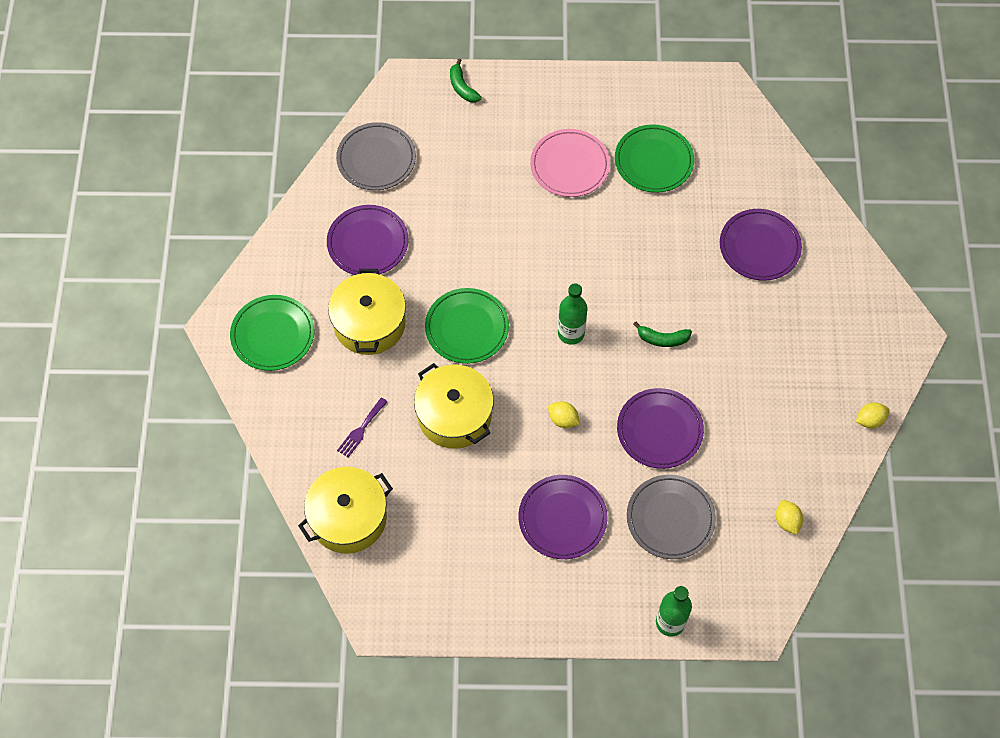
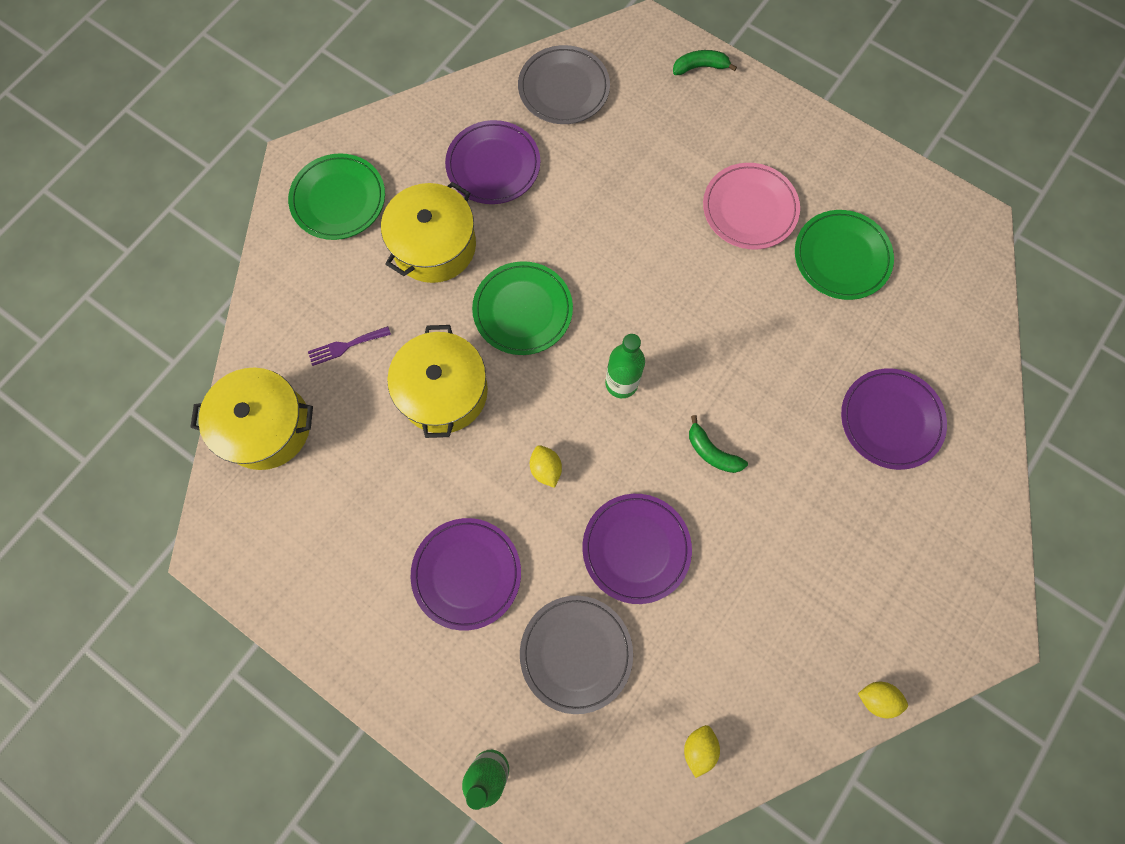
camera: 35 degrees right, 10 degrees up
green banana [450,59,482,103] -> green banana turned 75 degrees clockwise [673,50,737,75]

